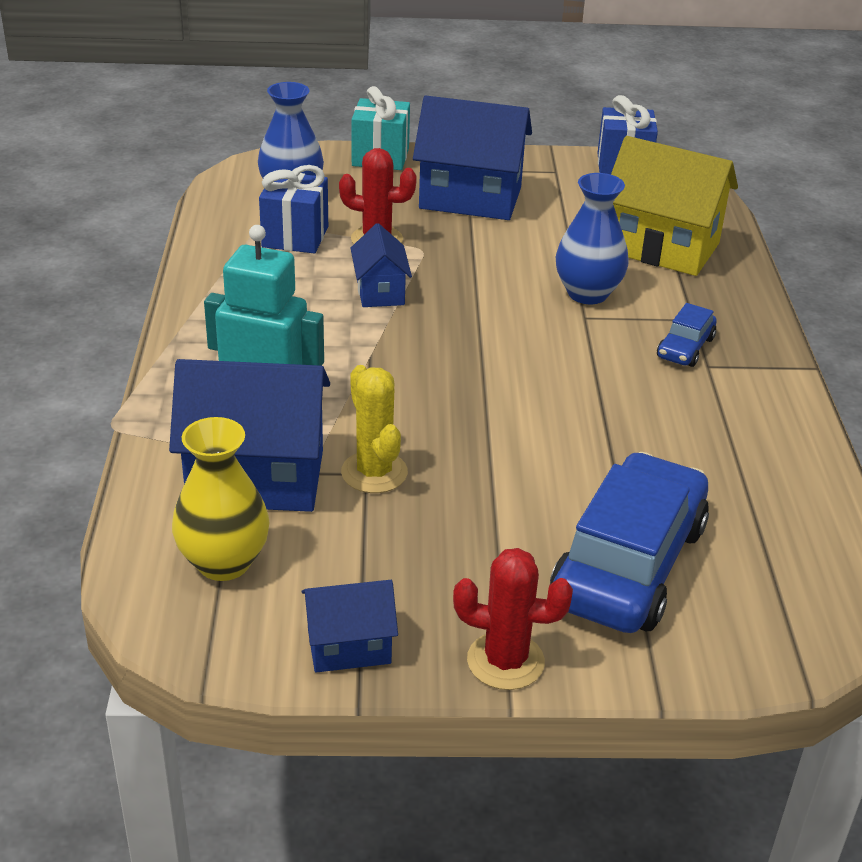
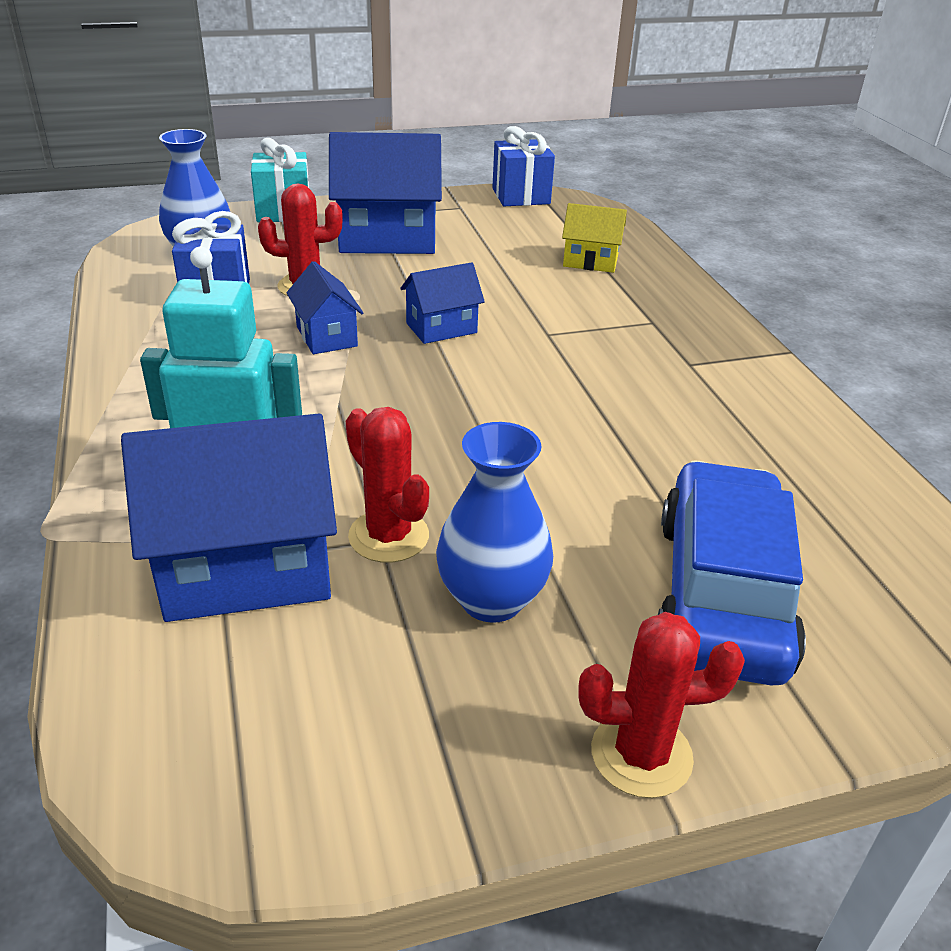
camera: 15 degrees left, 0 degrees up
yellow vase [172,417,270,581] -> none
blue house [301,580,398,673] -> blue house moved to [400,262,485,344]
yellow cactus [341,365,408,493] -> red cactus [346,407,429,563]
blue vase [556,173,629,304] -> blue vase moved to [436,422,553,623]
yellow house [611,136,738,276] -> yellow house [562,203,627,273], size x0.53
blue car [657,303,717,367] -> none

